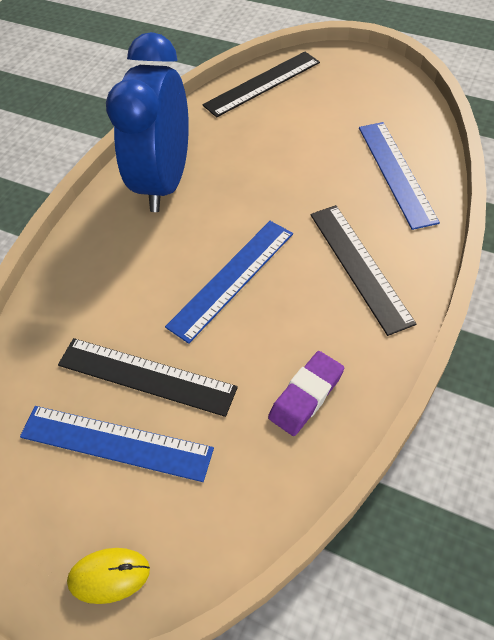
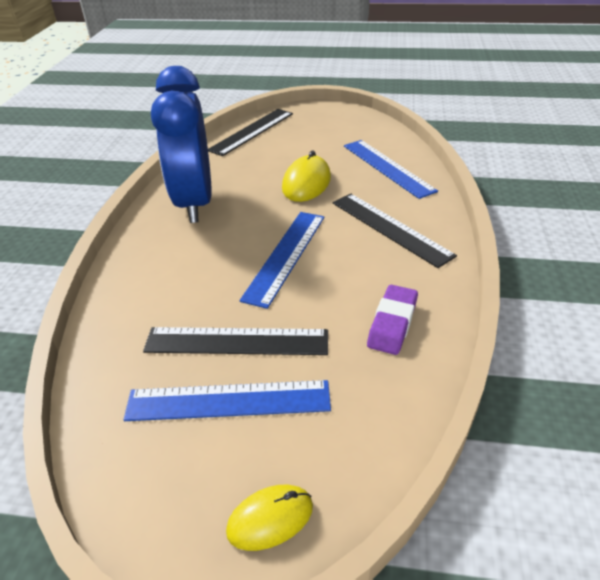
camera: 20 degrees left, 15 degrees down
none -> yellow mouse [282,151,331,202]

